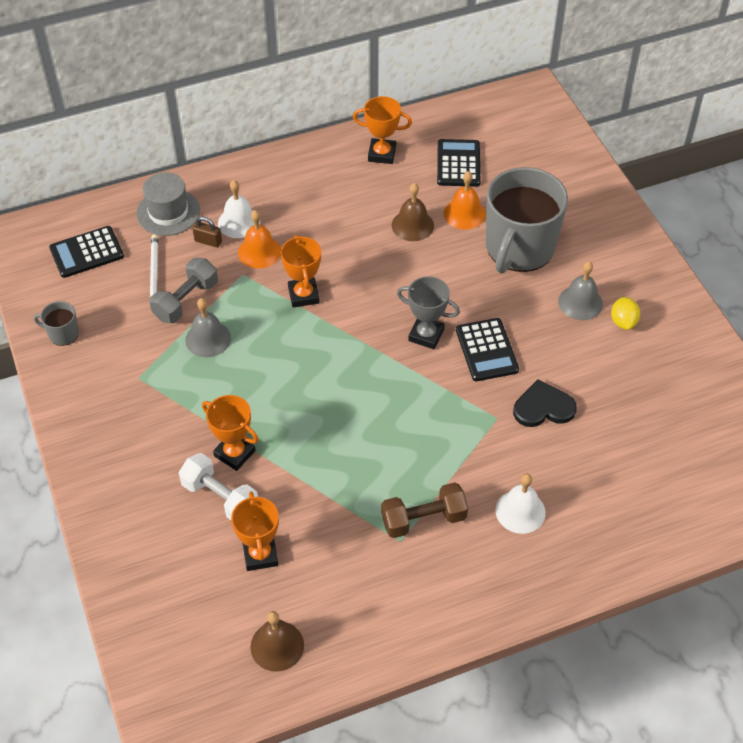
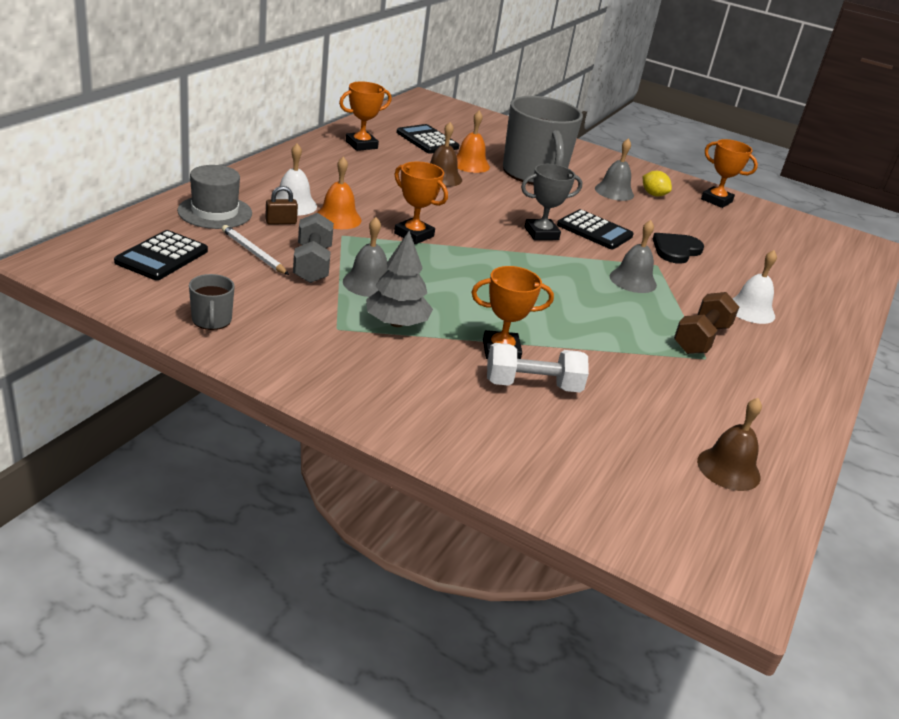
camera: 45 degrees left, 20 degrees down
grey mug [34,301,79,346] -> grey mug turned 75 degrees counterclockwise [189,274,235,330]
orange trophy [231,492,279,571] -> orange trophy moved to [701,139,758,208]
none -> grey tree [366,231,433,327]
none -> grey bell [610,220,657,293]

